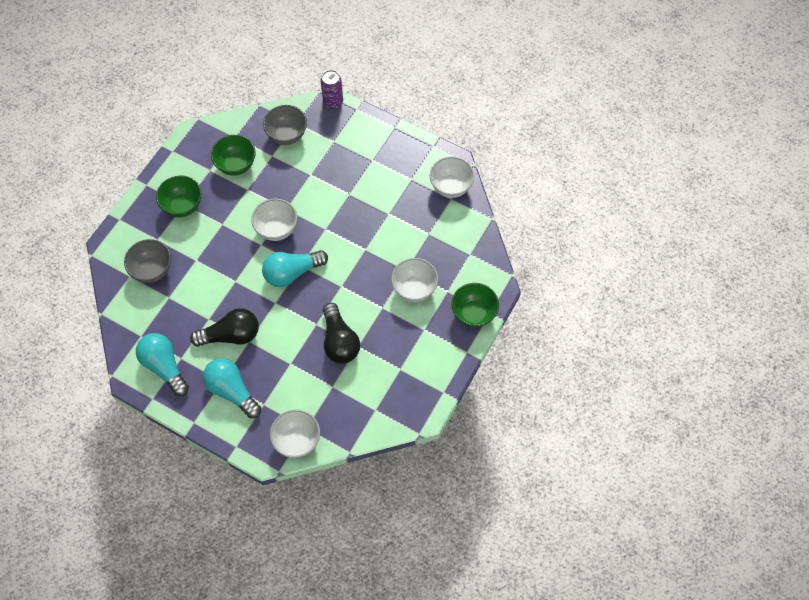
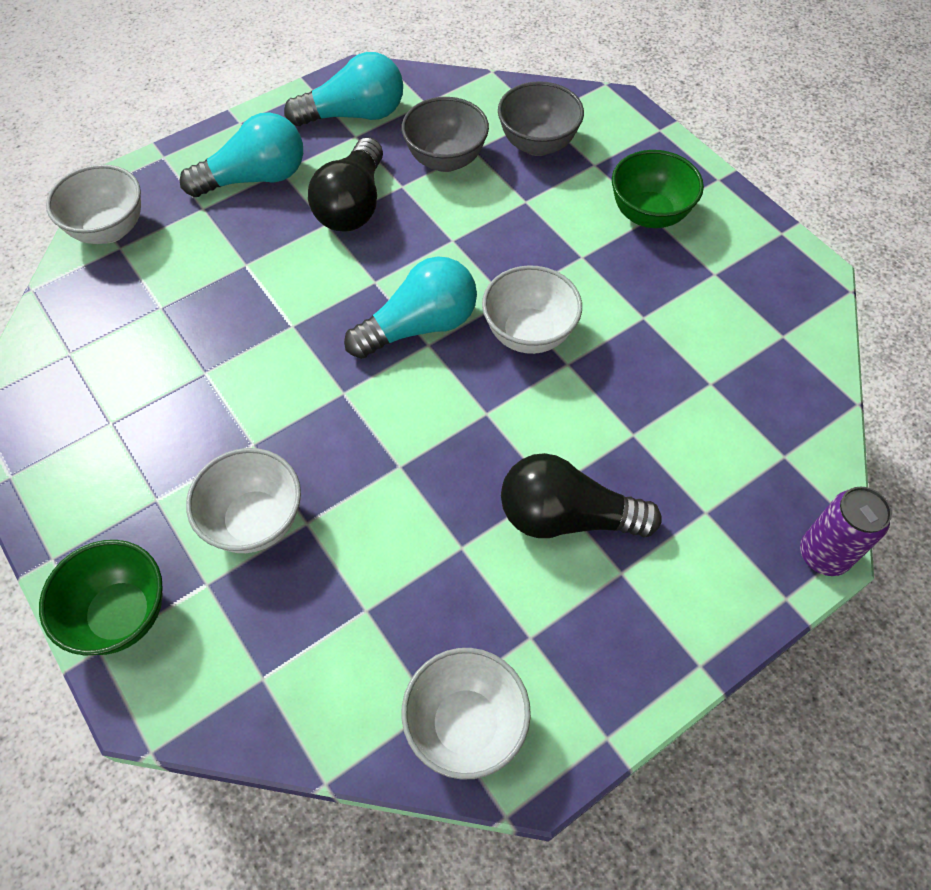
camera: 115 degrees right, 5 degrees down
green bowl [211,135,256,176] -> none
turquoise light bulb [262,250,328,287] -> turquoise light bulb turned 60 degrees clockwise [344,256,477,359]
grey bowl [263,105,307,145] -> grey bowl moved to [402,97,489,172]
black light bulb [323,303,360,364] -> black light bulb moved to [501,453,662,538]

